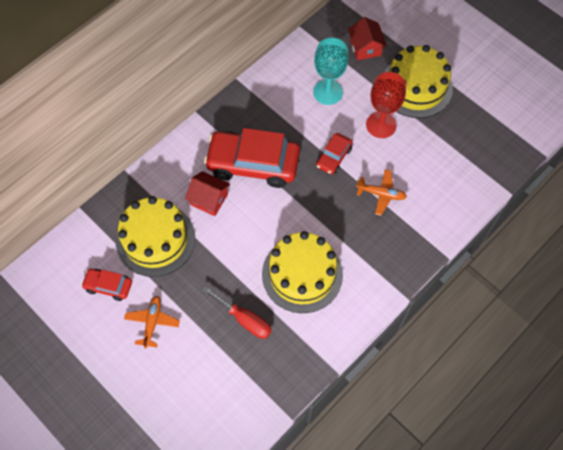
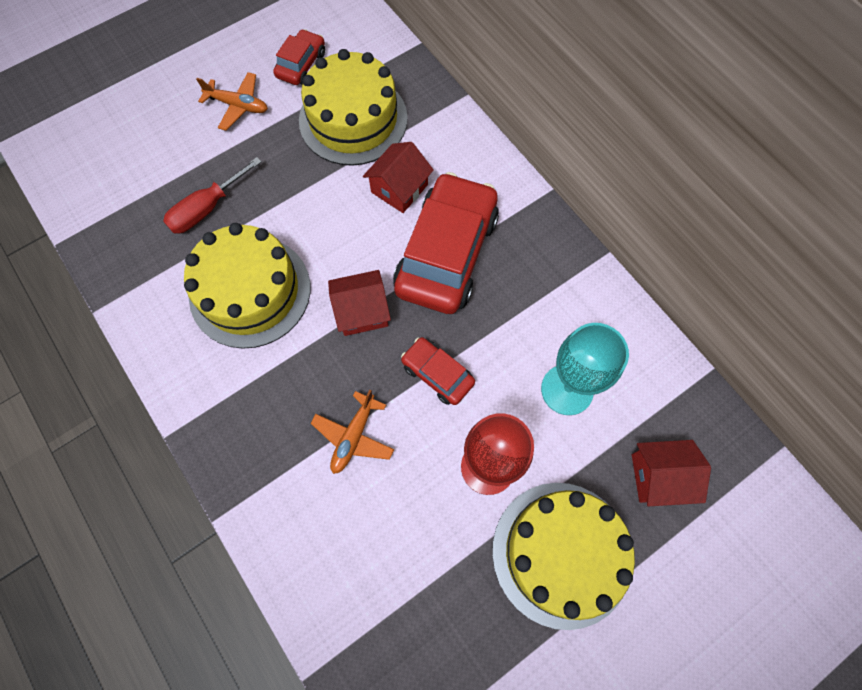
camera: 100 degrees right, 5 degrees up
none -> red house [328,270,391,336]

